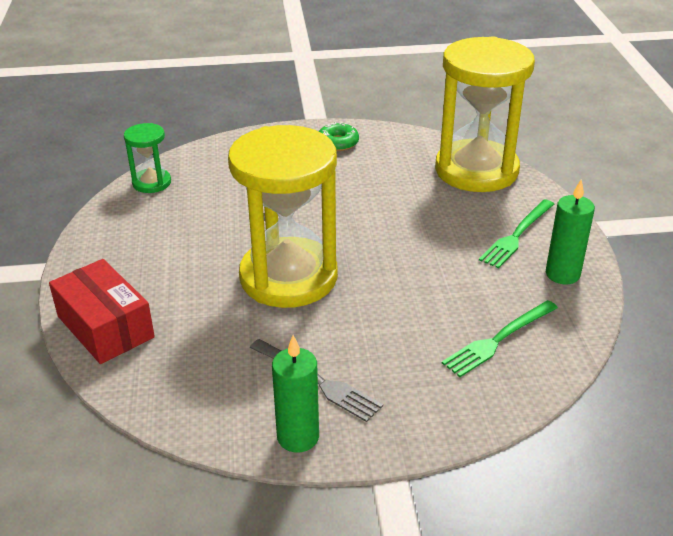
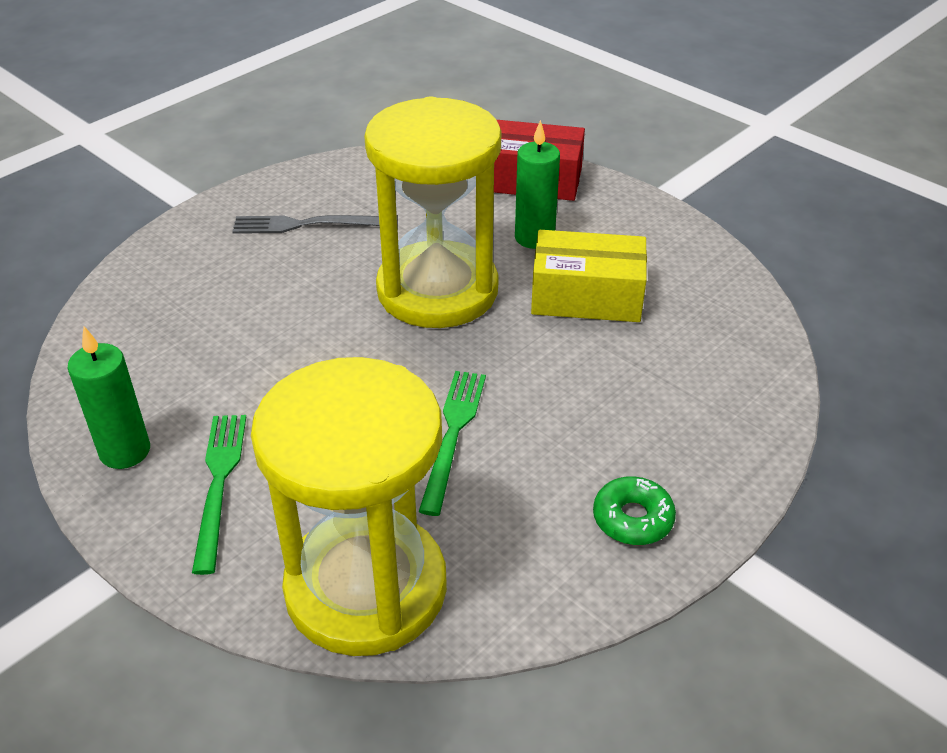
camera: 140 degrees right, 5 degrees up
green hourglass [124,123,171,193] -> none
green candle [272,335,319,453] -> green candle moved to [515,120,560,249]
green fork [442,300,558,377] -> green fork moved to [419,371,486,516]
none -> yellow box [531,230,647,322]

